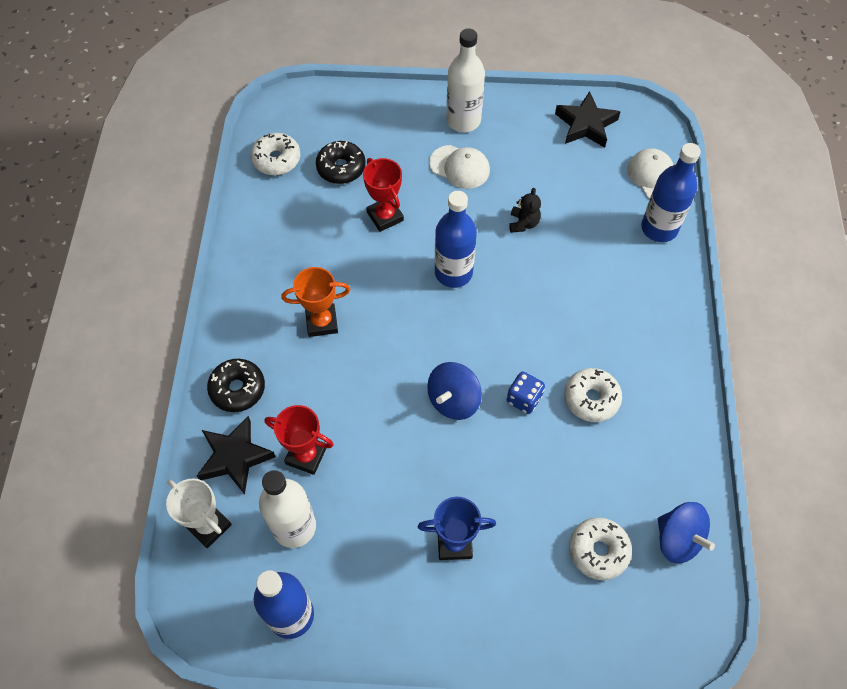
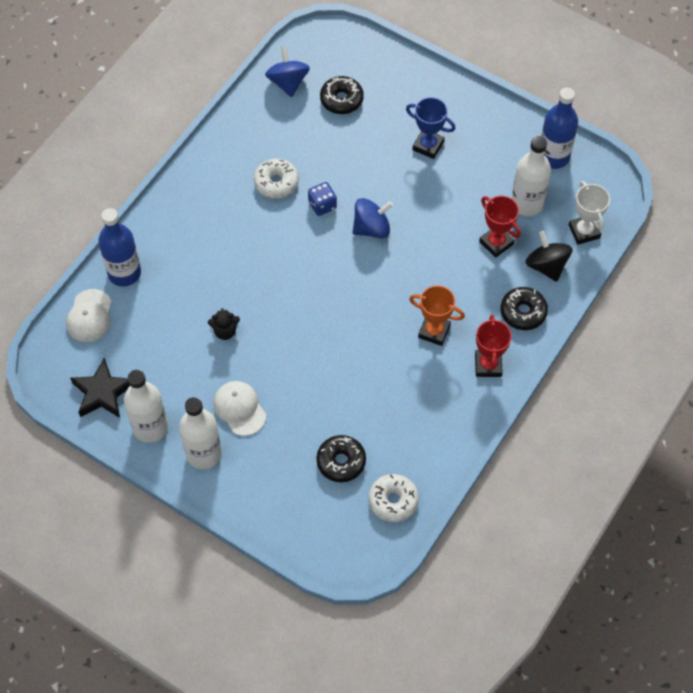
camera: 150 degrees left, 0 degrees up
black star [197,416,276,495] -> black spinning top [525,231,573,282]
red trophy [363,158,404,232] -> red trophy moved to [475,315,512,377]
blue bottle [435,191,477,288] -> none
black teddy bear [509,188,541,233] -> black teddy bear turned 135 degrees counterclockwise [208,308,240,340]
white donut [569,517,632,580] -> black donut [320,76,364,114]
none -> white bottle [124,370,168,443]

